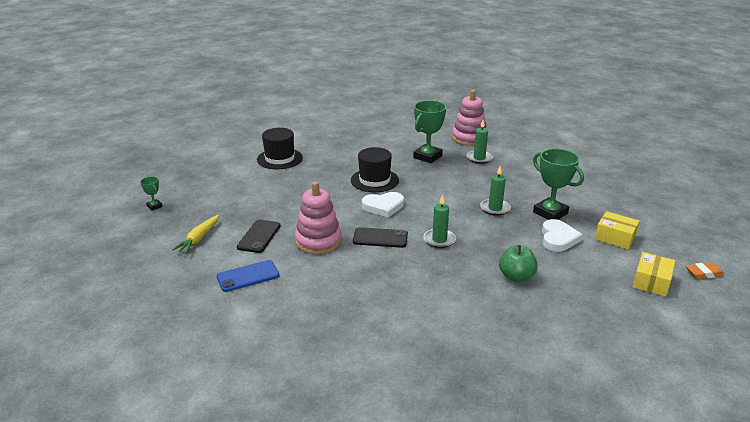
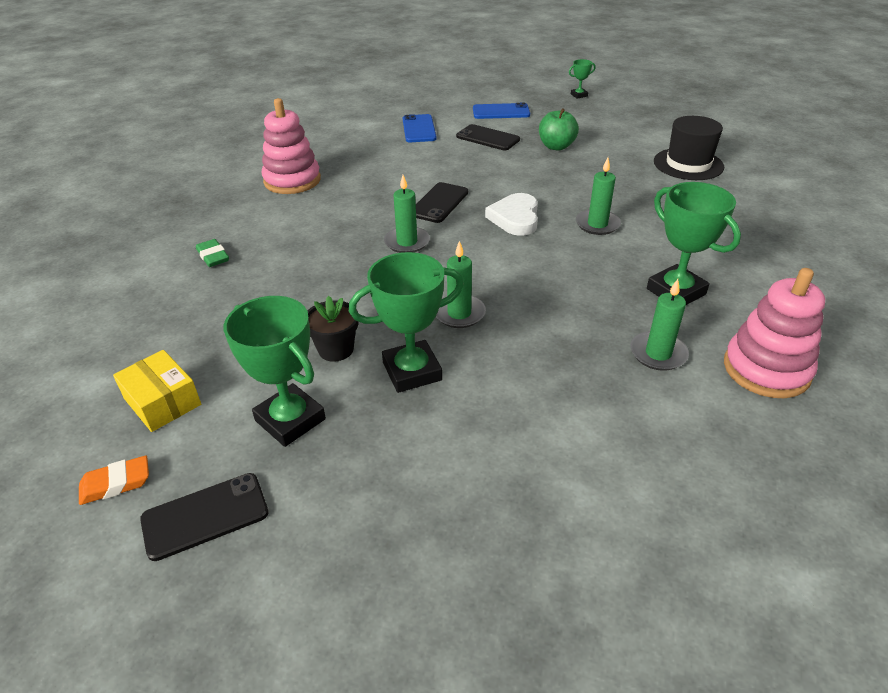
camera: 110 degrees right, 10 degrees up
yellow carrot [172,215,219,254] -> blue phone [473,103,530,119]
pink stacking toy [295,181,342,254] -> pink stacking toy moved to [262,98,321,194]
black hat [351,147,399,192] -> green candle [576,158,621,235]
green apple [499,245,538,282] -> green apple moved to [539,108,579,150]
white heart [542,219,583,252] -> black flower pot [308,296,359,362]
yellow box [595,211,640,249] -> green trophy [224,296,326,447]
orange eraser [686,262,724,279] -> orange eraser turned 60 degrees clockwise [79,456,149,505]
none -> black phone [140,473,269,561]
none -> green eraser [196,239,229,267]

